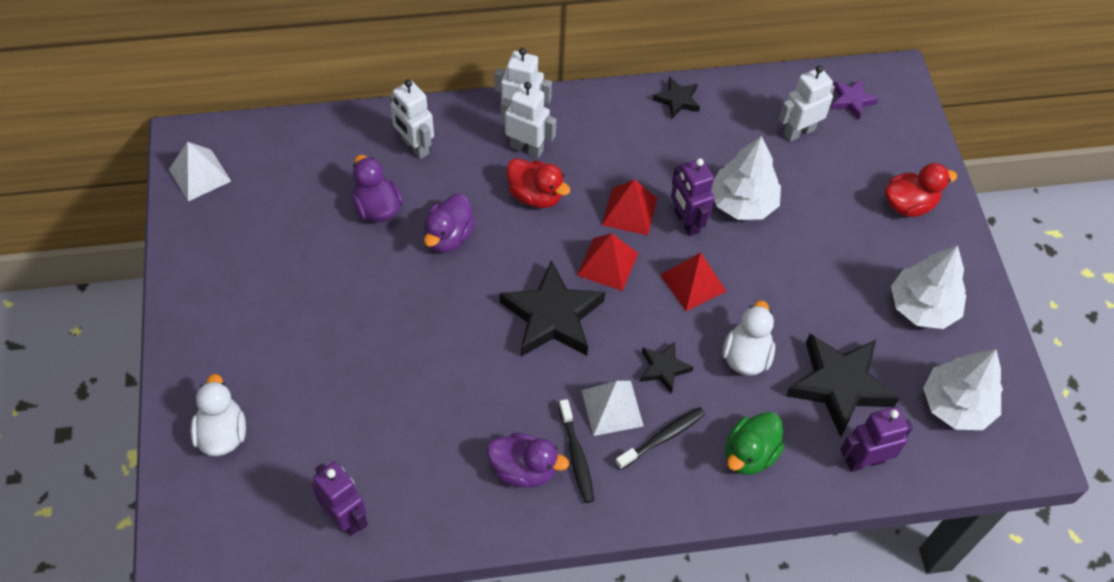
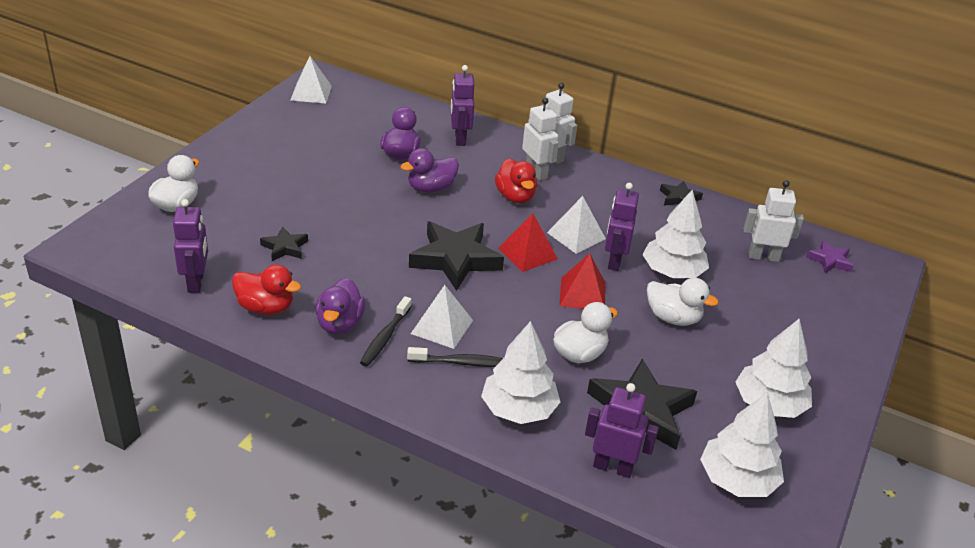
camera: 35 degrees right, 20 degrees down
white robot [389,80,434,159] -> purple robot [451,65,474,146]
purple duck [487,433,569,488] -> purple duck turned 45 degrees clockwise [315,278,366,334]
red pyramid [602,179,657,235] -> white pyramid [547,196,606,254]
black star [640,341,693,394] -> black star moved to [260,226,308,261]
green duck [726,412,785,475] -> white tree [481,321,560,424]
red duck [885,163,957,217] -> red duck moved to [232,264,301,315]
none -> white duck [647,278,719,326]

